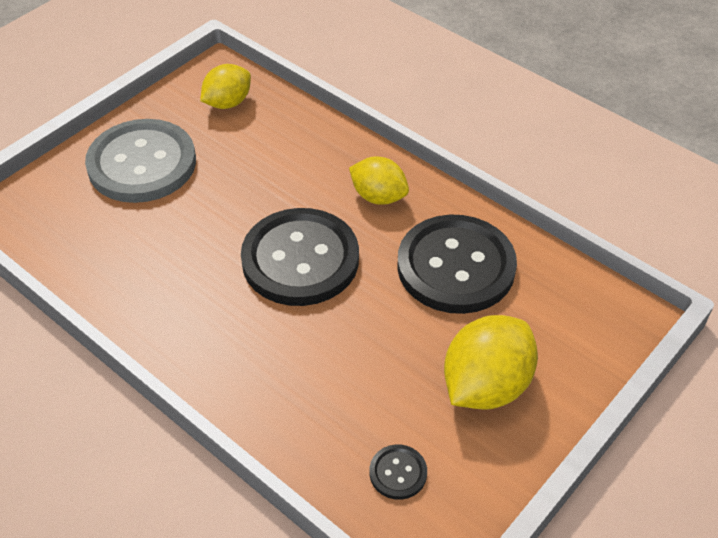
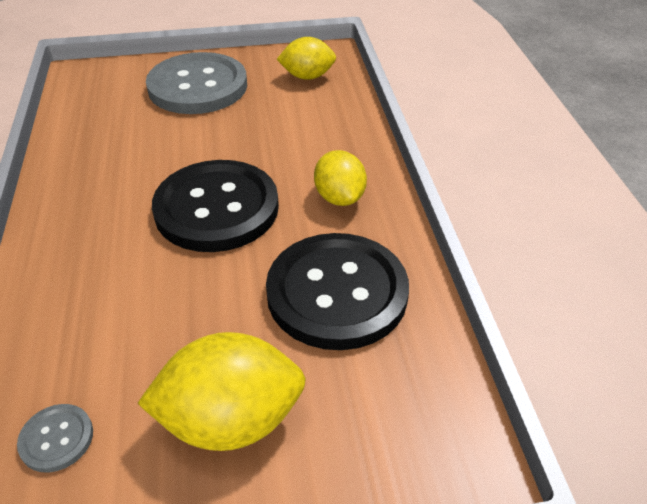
camera: 40 degrees right, 5 degrees down
black button [370,445,427,500] -> grey button [17,404,93,473]

